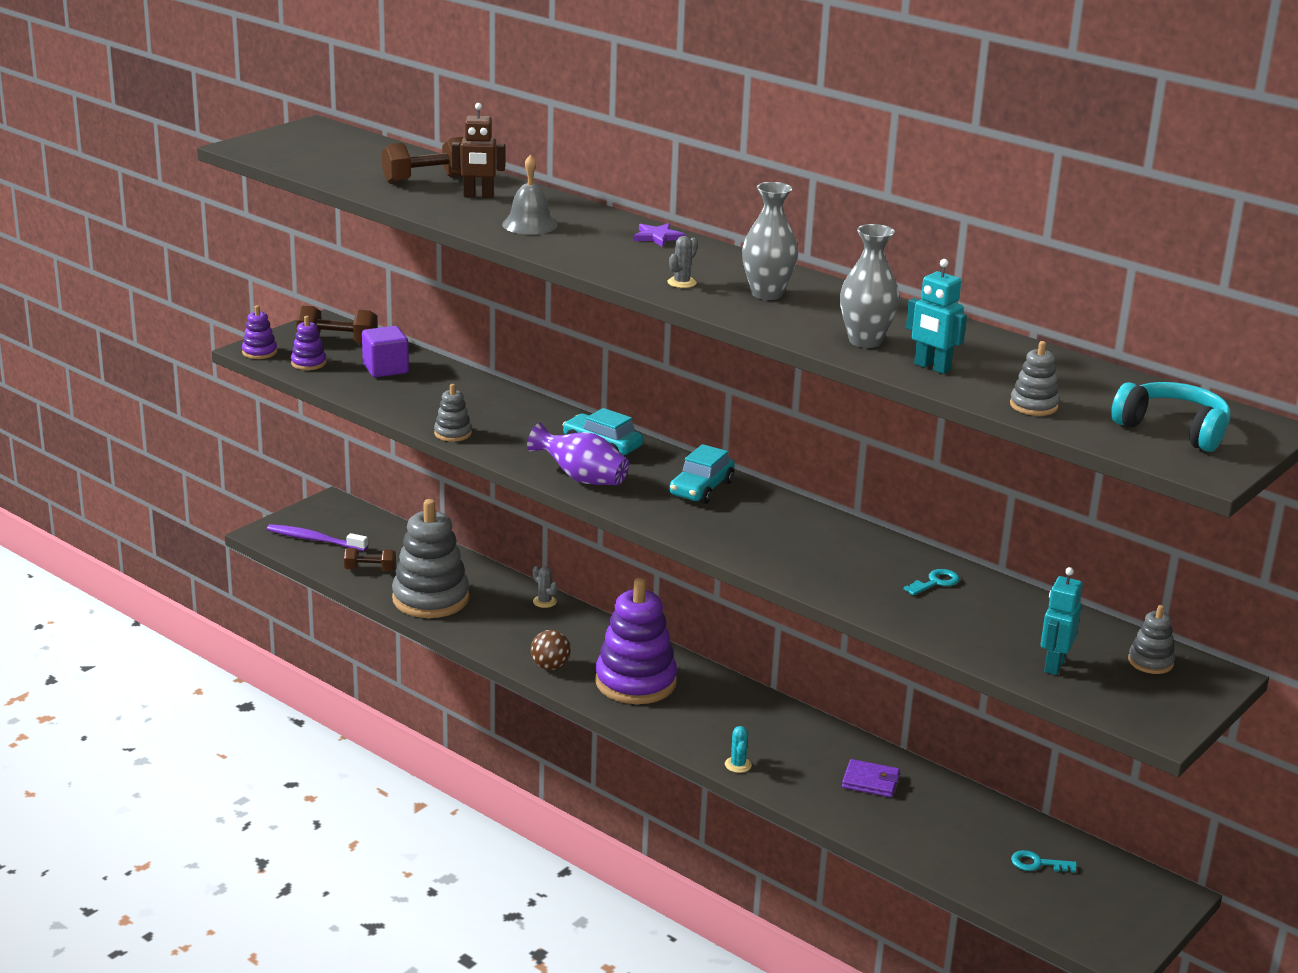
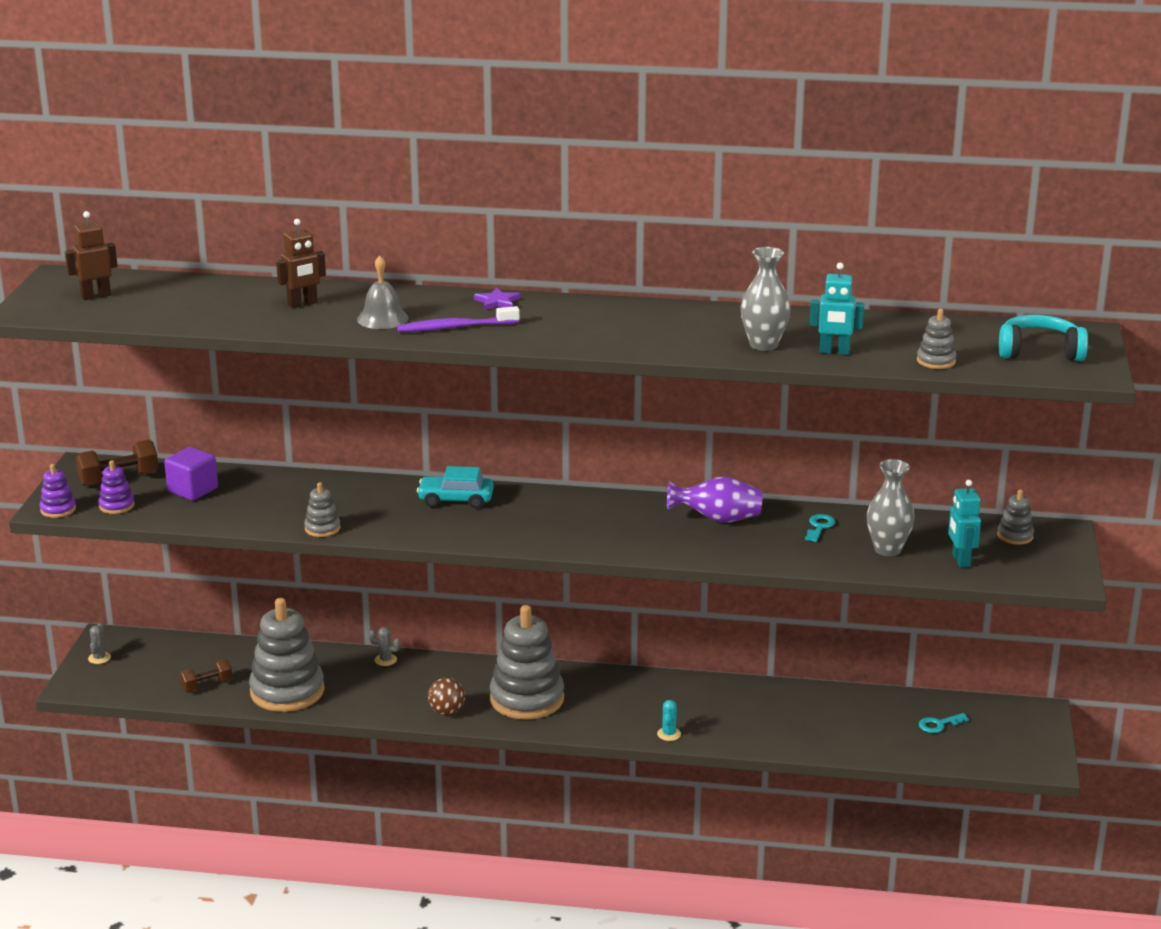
camera: 30 degrees left, 0 degrees up
purple toothbrush [267,524,368,551] -> purple toothbrush moved to [397,306,520,332]
brown dumbbell [382,137,464,184] -> none
purple vase [527,422,629,485] -> purple vase moved to [667,476,762,522]
purple stacking toy [595,578,677,704] -> grey stacking toy [490,605,564,720]
grey cactus [668,236,698,288] -> grey cactus moved to [88,623,111,664]
turquoise car [669,444,735,504] -> none
turquoise cactus [725,726,752,773] -> turquoise cactus turned 45 degrees clockwise [657,700,681,741]
grey vase [742,182,798,300] -> grey vase moved to [867,459,915,556]
purple wallet [842,759,900,798] -> none
none -> brown robot [65,211,118,300]

